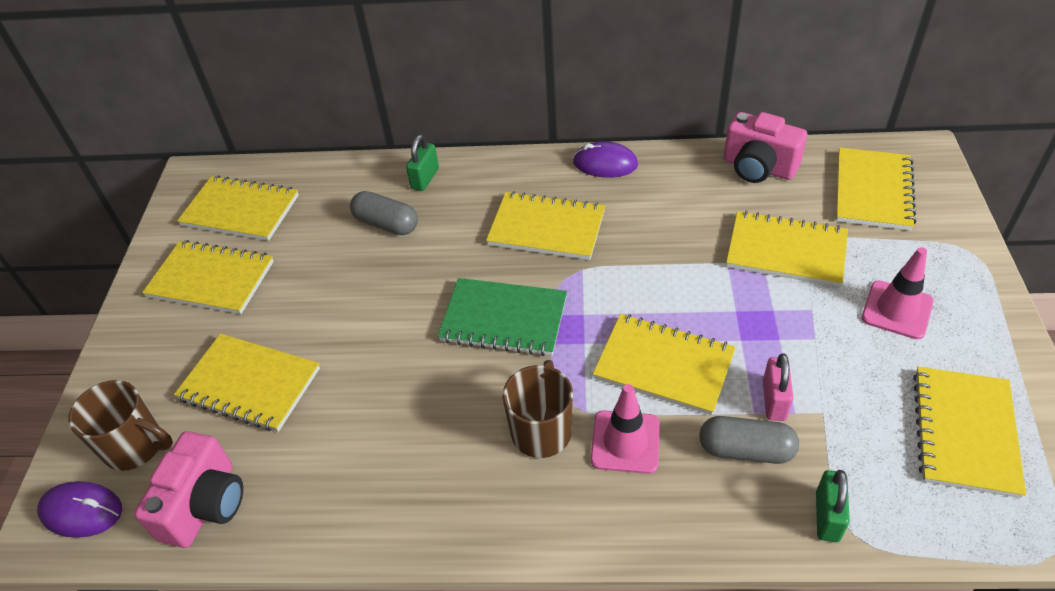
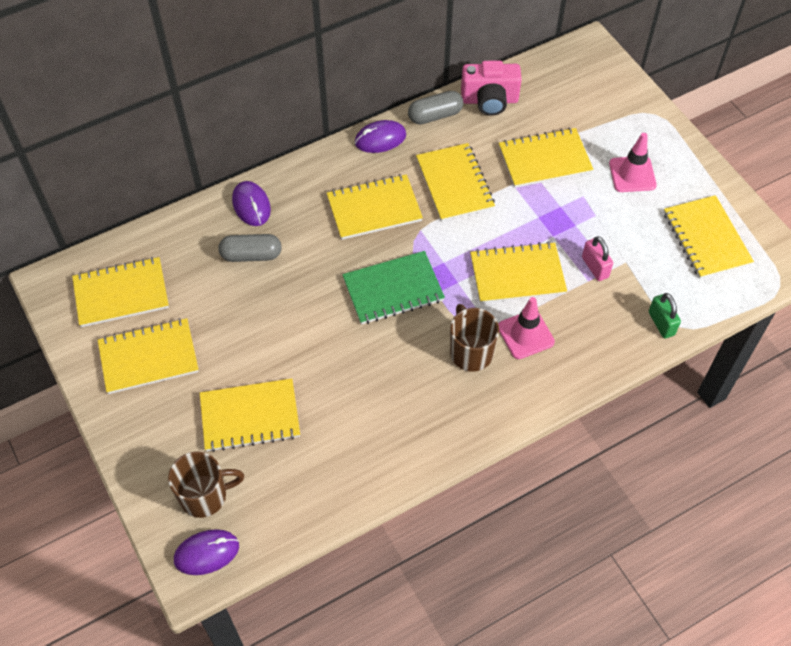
camera: 35 degrees left, 10 degrees up
pink camera [134,431,243,548] -> none
green padlock [406,135,439,191] -> purple mouse [232,181,271,226]
grey capsule [699,416,799,464] -> grey capsule moved to [408,91,463,124]
yellow notebook [836,147,916,231] -> yellow notebook moved to [416,143,495,221]

